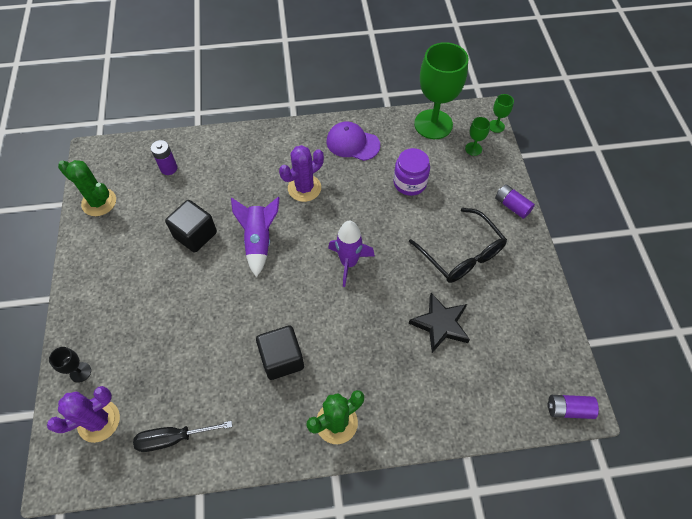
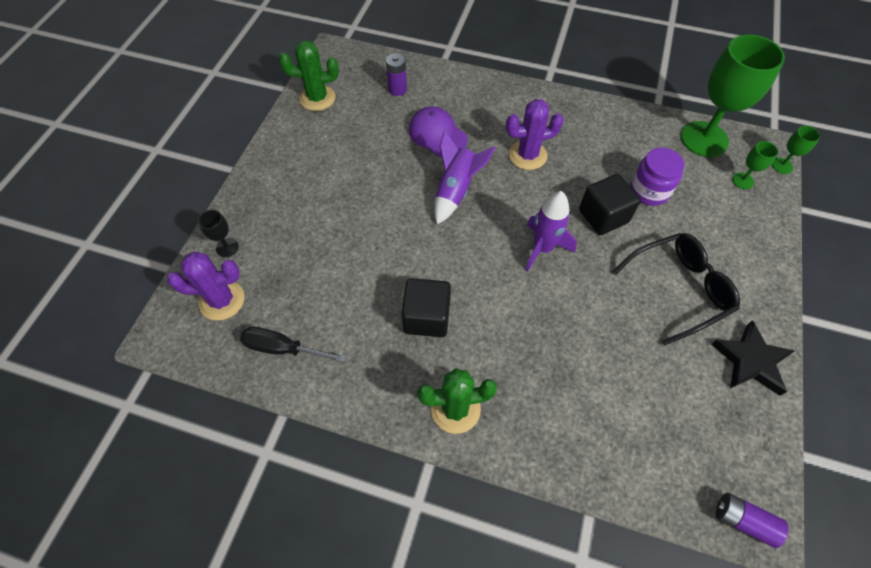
camera: 25 degrees right, 0 degrees up
green cactus [58,160,116,216] -> green cactus turned 60 degrees counterclockwise [279,40,339,111]
black cube [165,200,217,253] -> black cube moved to [579,174,641,235]
purple cap [327,122,380,161] -> purple cap moved to [409,106,468,157]
black glasses [409,208,507,283] -> black glasses turned 105 degrees counterclockwise [612,233,740,346]
black star [409,293,470,353] -> black star moved to [711,320,795,396]
purple battery [495,184,535,219] -> none

